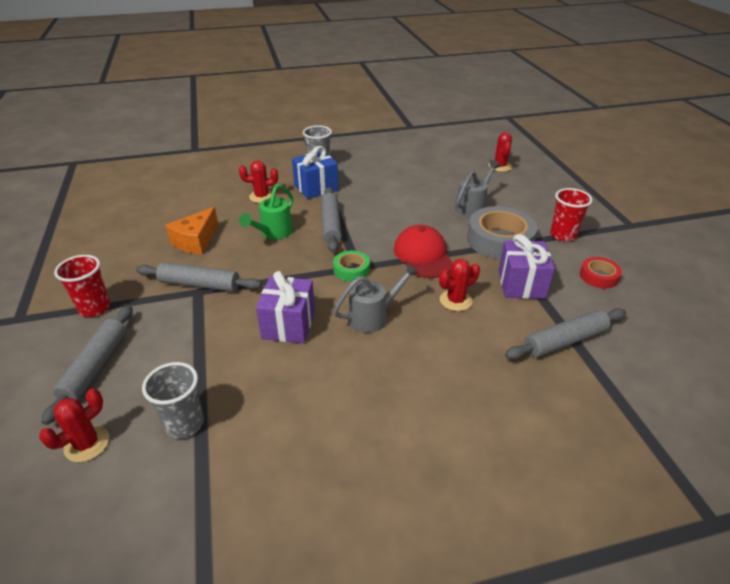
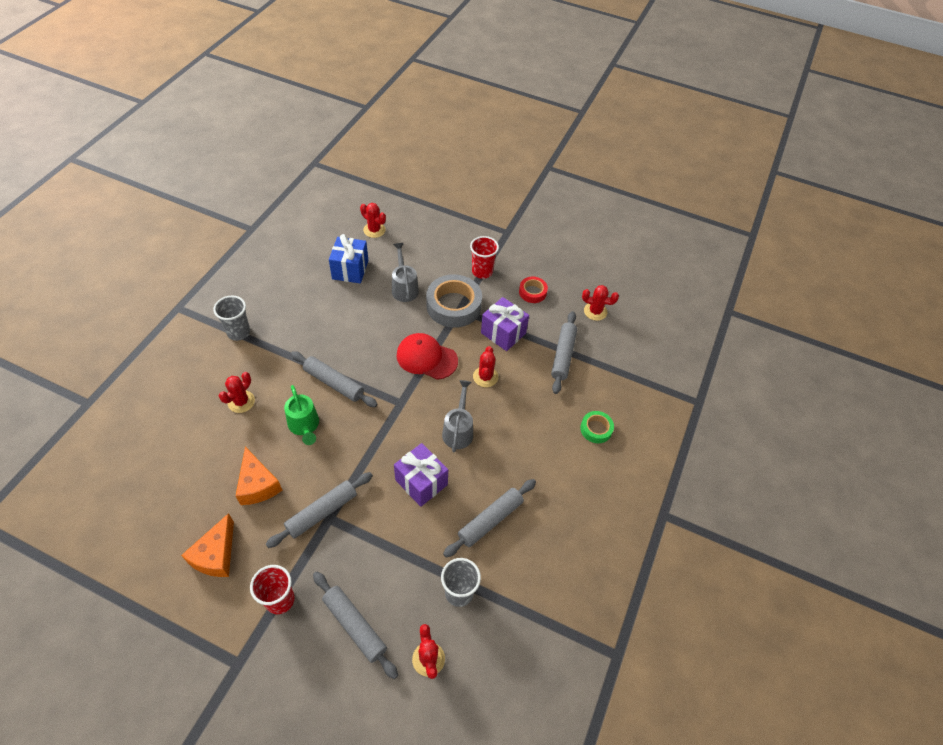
camera: 55 degrees left, 15 degrees up
blue gift [292,146,339,199] -> blue gift moved to [329,234,368,284]
green tape [333,251,370,281] -> green tape moved to [580,411,614,443]
none -> orange cheese [181,513,234,577]
none -> grey rolling pin [443,479,536,558]
none -> red cactus [582,285,619,321]

